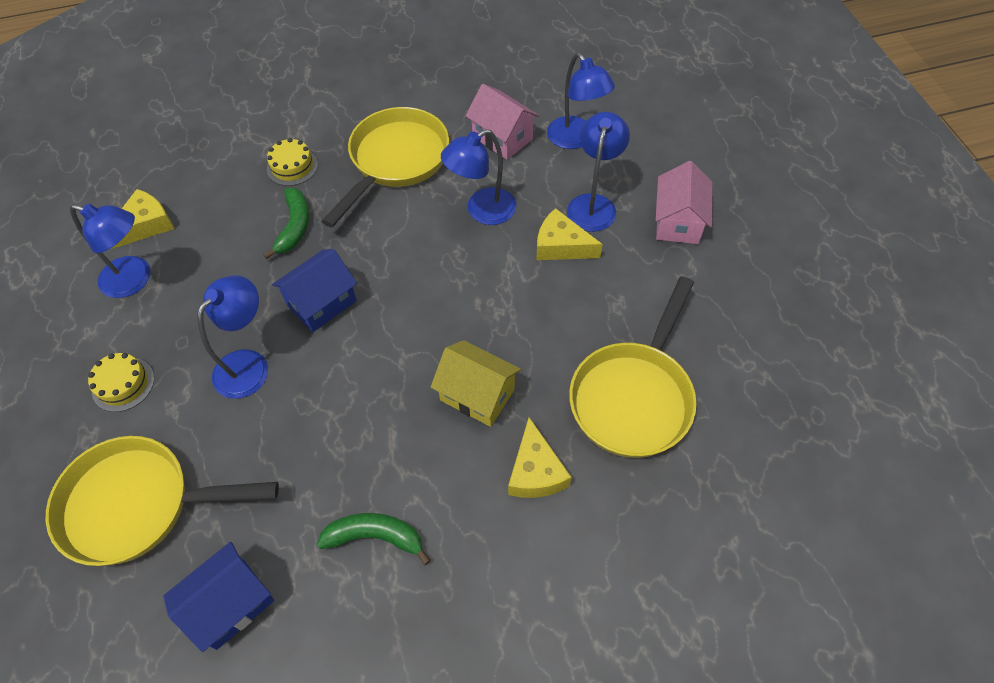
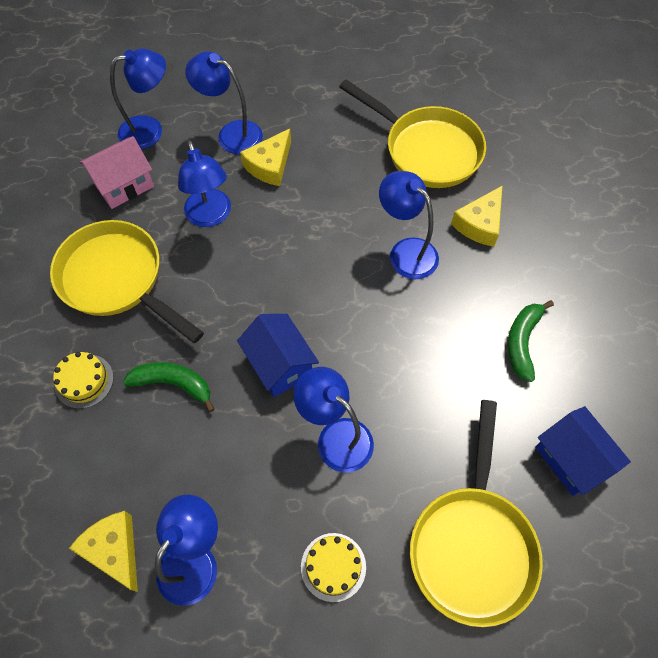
camera: 80 degrees left, 5 degrees up
yellow house [431,340,521,427] -> blue lamp [379,171,439,279]
yellow cheese [508,417,572,498] -> yellow cheese turned 120 degrees clockwise [451,185,503,247]
pink house [656,161,712,244] -> none

